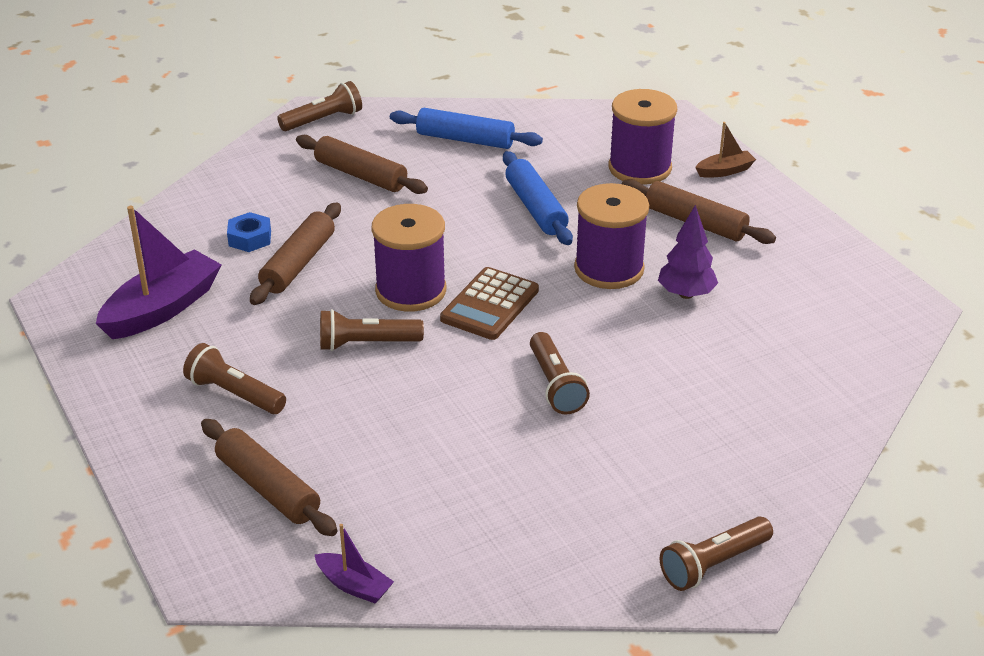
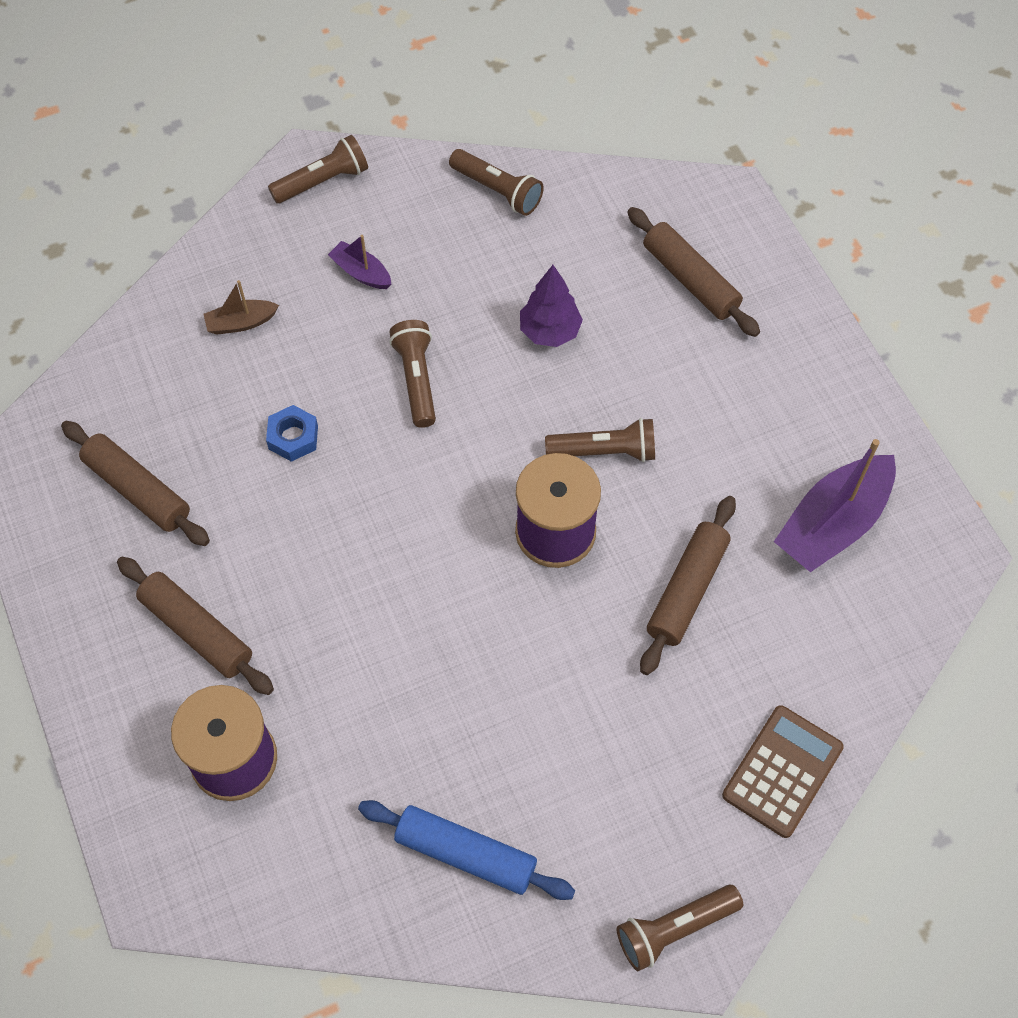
camera: 175 degrees left, 25 degrees up
brown flashlight [183,343,286,414] -> brown flashlight moved to [449,149,544,216]
blue nut [227,212,271,252] -> blue nut moved to [266,405,318,462]
brown rolling pin [296,135,428,194] -> brown rolling pin moved to [61,421,210,546]
purple boat [315,524,394,604] -> purple boat moved to [328,235,391,289]
brown calculator [440,267,539,340] -> brown calculator moved to [722,705,844,838]
blue rolling pin [503,151,573,245] -> none
purple spool [574,183,649,289] -> none
purple tree [658,205,718,299] -> purple tree moved to [520,265,583,347]
brown boat [695,122,756,178] -> brown boat moved to [203,280,279,335]

